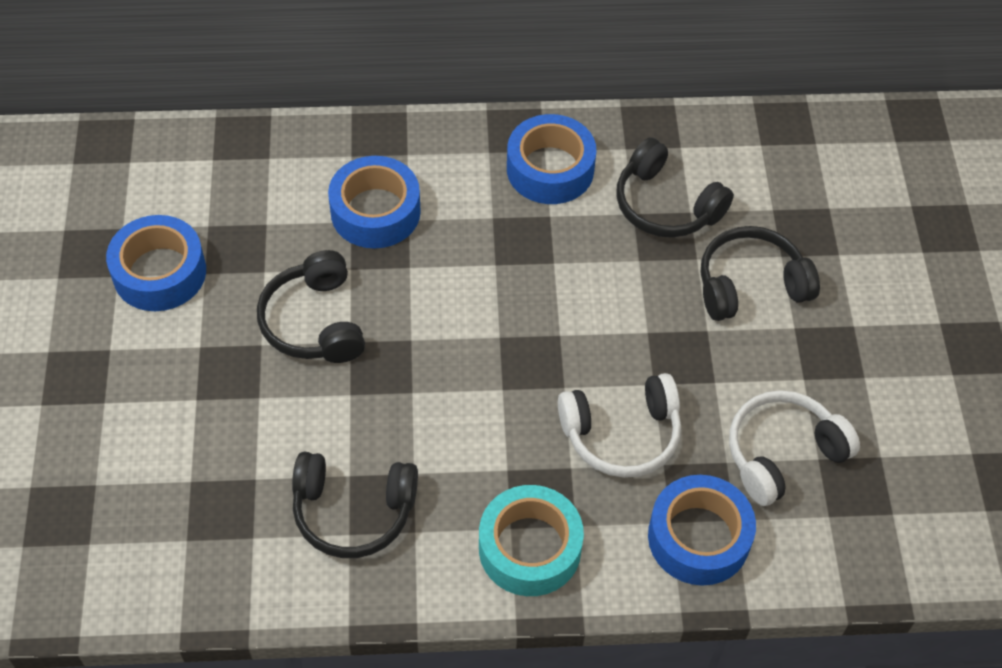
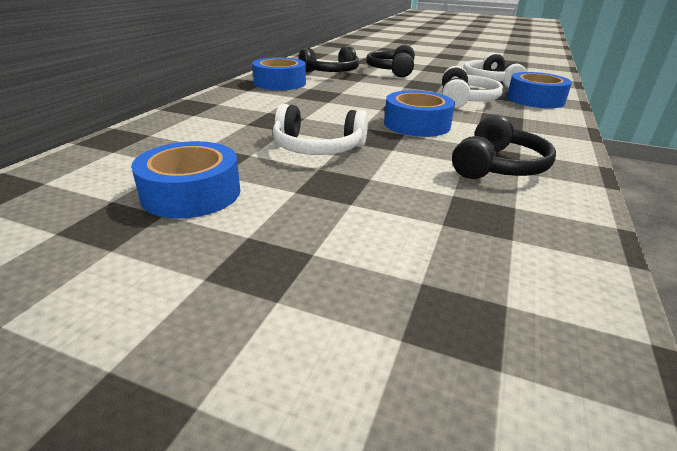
camera: 65 degrees left, 25 degrees down
black headphones [257,250,365,363] -> white headphones [273,104,368,155]
blue tape [328,156,421,249] -> blue tape moved to [384,90,455,137]
turquoise tape [479,485,584,596] -> none

